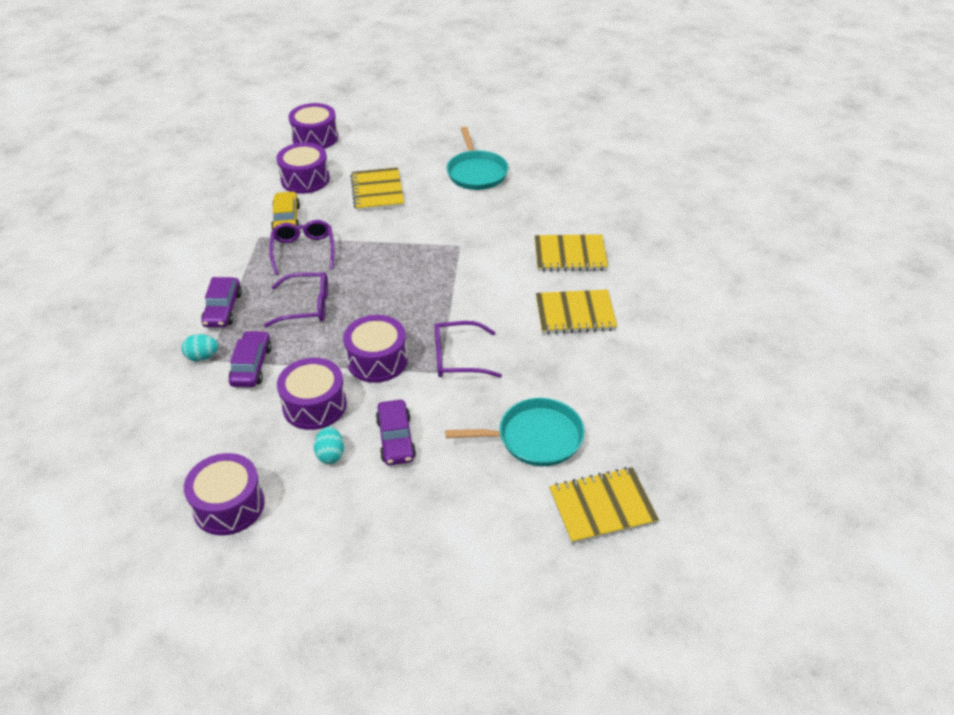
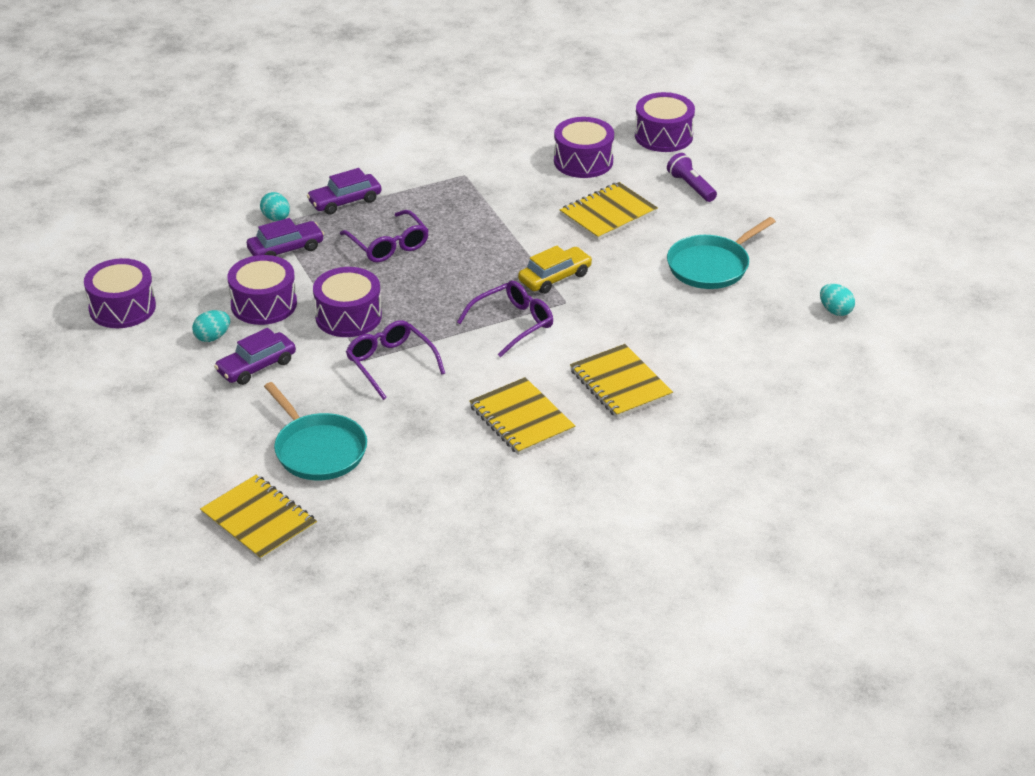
camera: 60 degrees right, 5 degrees down
purple glasses [269,220,335,275] -> purple glasses moved to [457,281,553,357]
yellow car [271,191,300,231] -> yellow car moved to [518,246,592,294]
none -> purple flashlight [667,153,717,202]
none -> turquoise egg [820,284,855,316]

